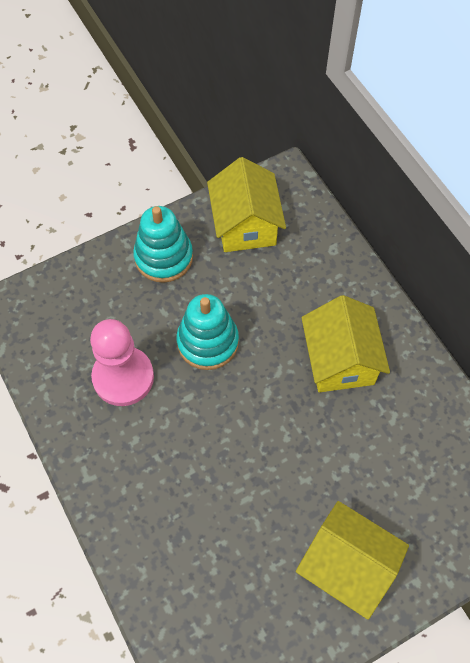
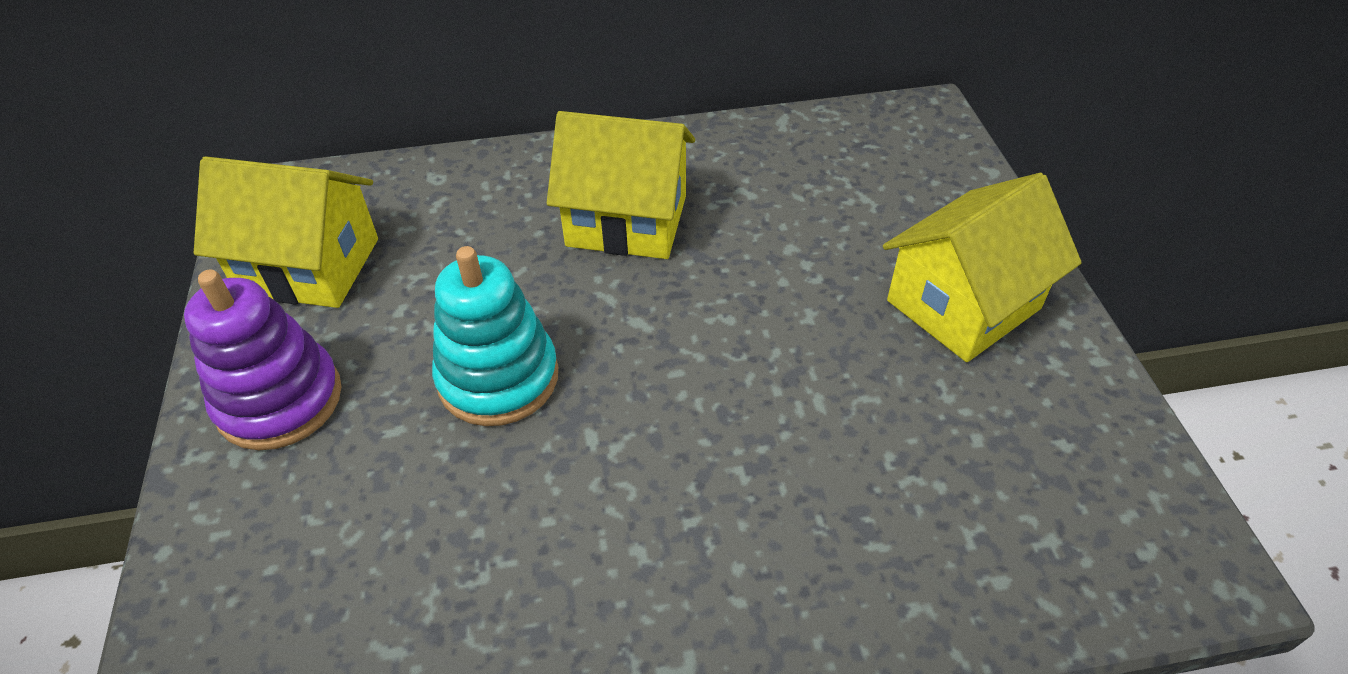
camera: 70 degrees left, 15 degrees down
pink pawn [90,319,154,406] -> none
turquoise stacking toy [133,206,193,283] -> purple stacking toy [184,270,342,450]

